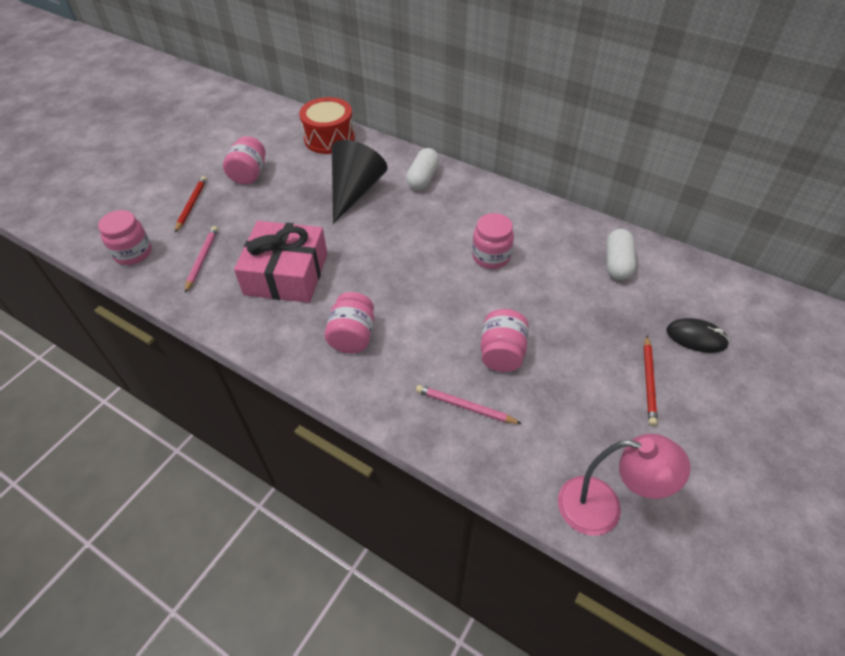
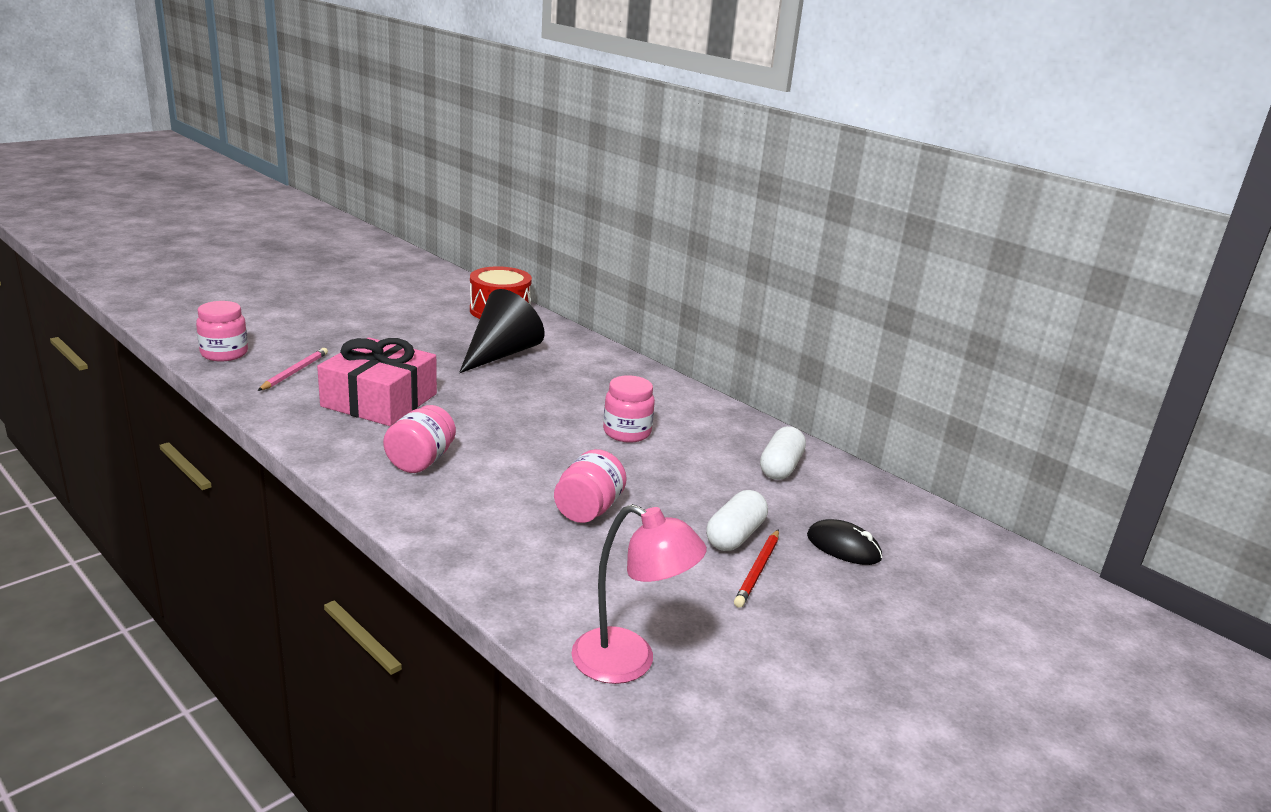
camera: 10 degrees right, 25 degrees down
red pencil [175,176,207,233] -> none
pink jar [223,136,266,185] -> none
white capsule [406,148,439,190] -> white capsule moved to [707,490,768,551]
pink pencil [416,385,522,424] -> none

